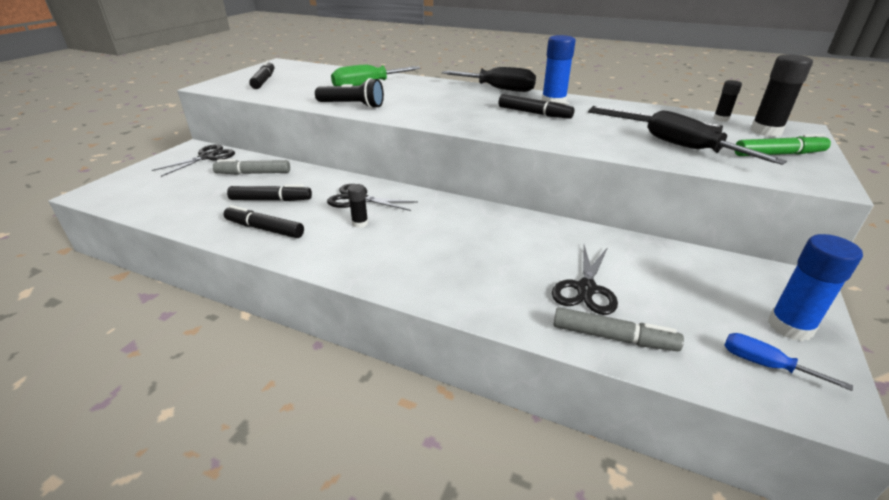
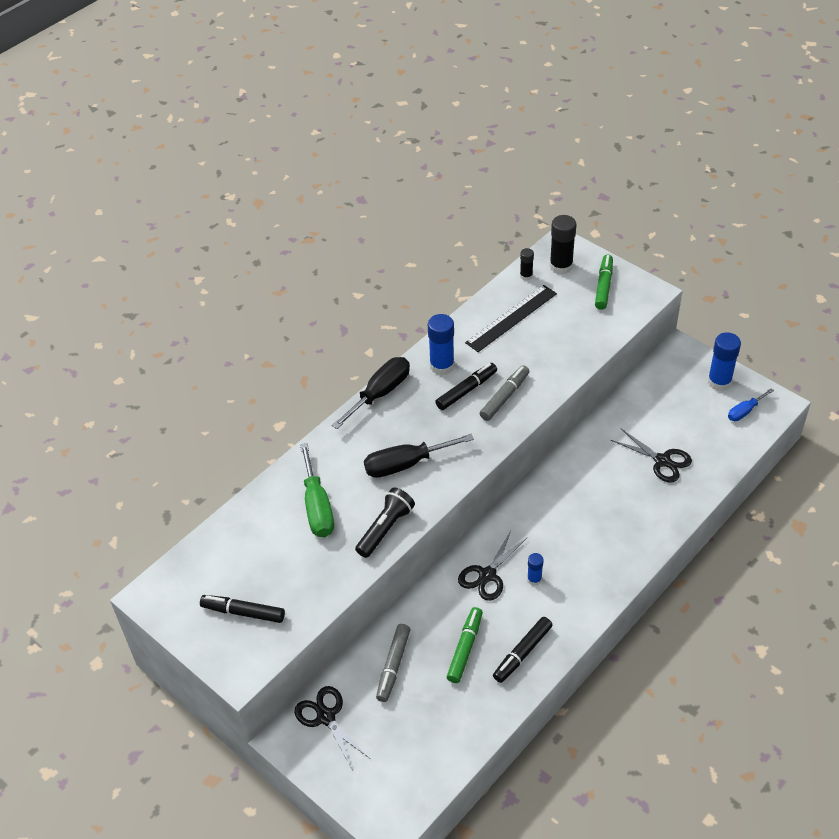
camera: 70 degrees left, 15 degrees up
black marker [227,184,312,201] -> green marker [446,607,483,683]
black glue stick [347,184,368,228] -> blue glue stick [527,553,544,586]
grey marker [553,307,684,351] -> grey marker moved to [479,365,529,421]
black screwdriver [647,111,787,165] -> black screwdriver moved to [364,434,474,478]

